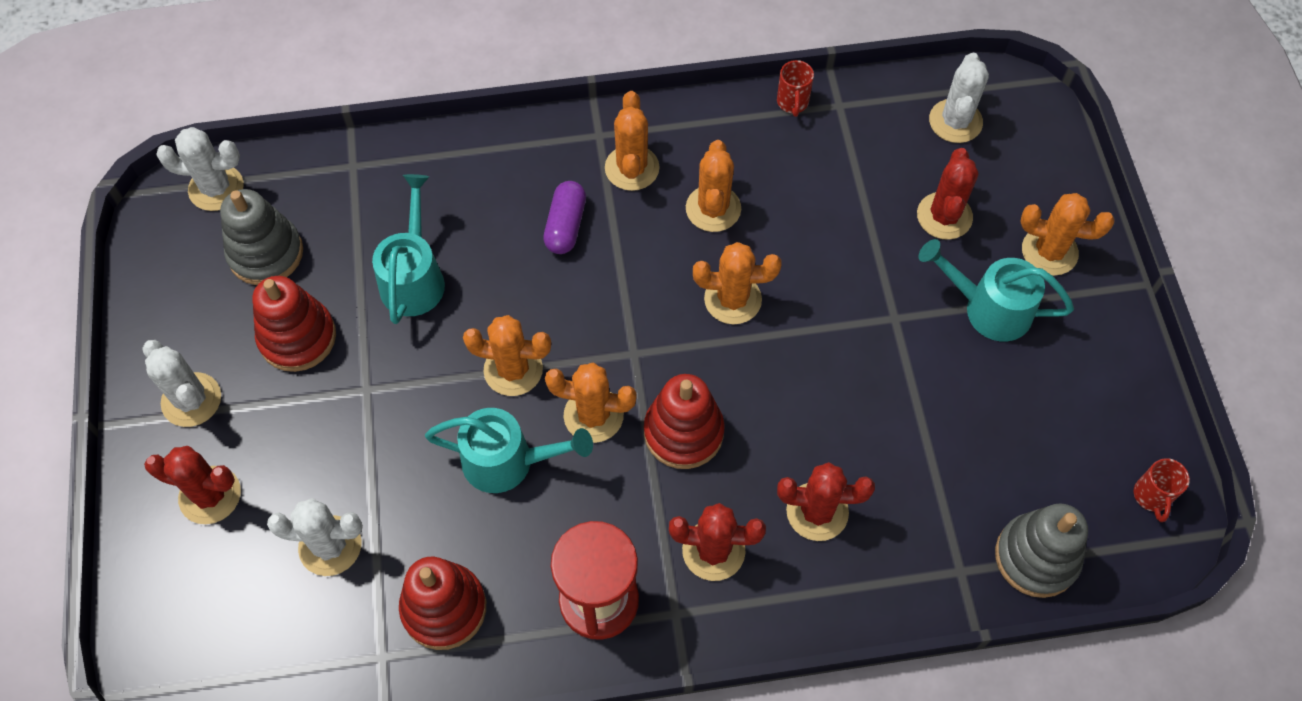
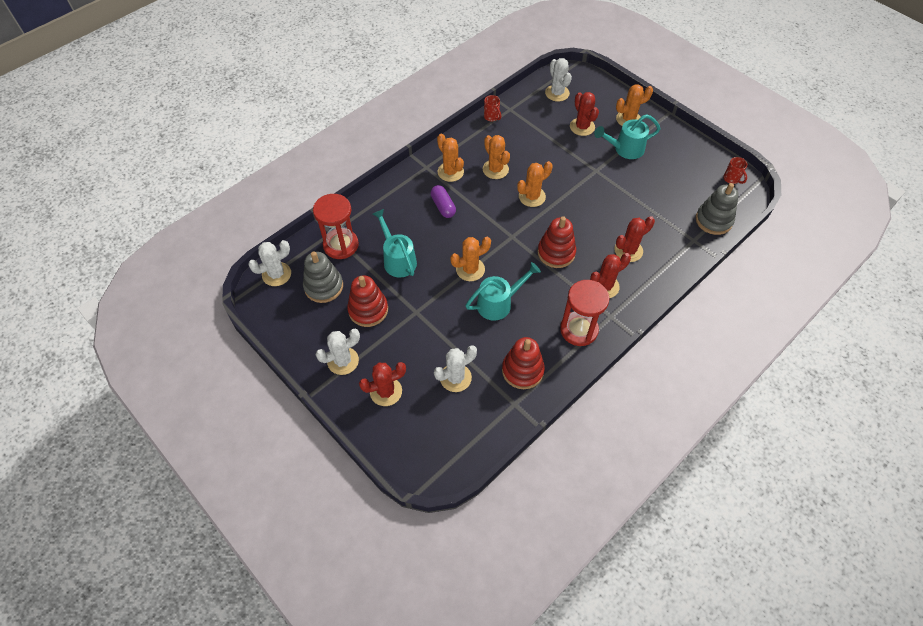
camera: 35 degrees left, 5 degrees down
white cactus [142,340,221,427] -> white cactus turned 45 degrees counterclockwise [315,329,360,375]
orange cactus [545,362,637,443] -> none
none -> red hourglass [313,194,359,259]

